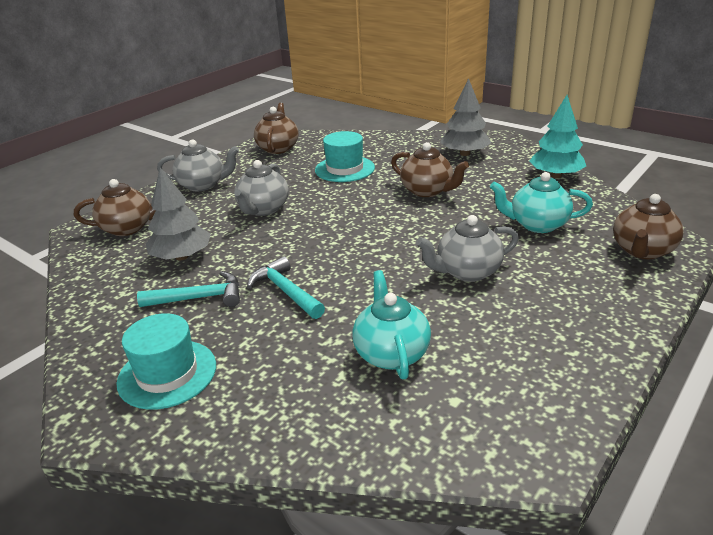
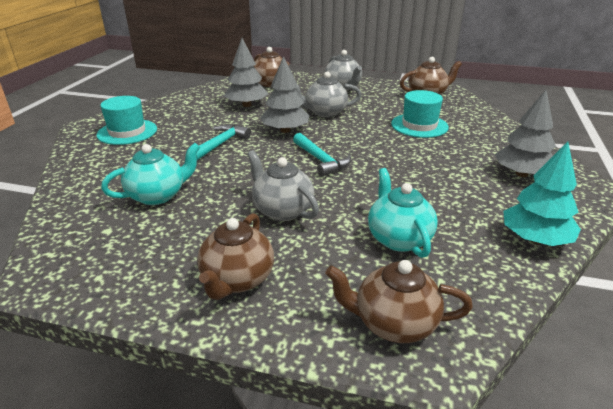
camera: 65 degrees right, 0 degrees up
turquoise hammer [137,271,240,307] -> turquoise hammer moved to [293,133,351,177]
brown teapot [391,142,469,197] -> brown teapot moved to [197,213,274,300]
none -> grey tree [260,56,309,133]

